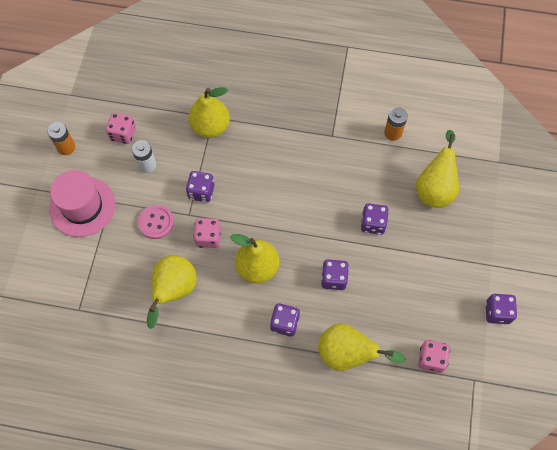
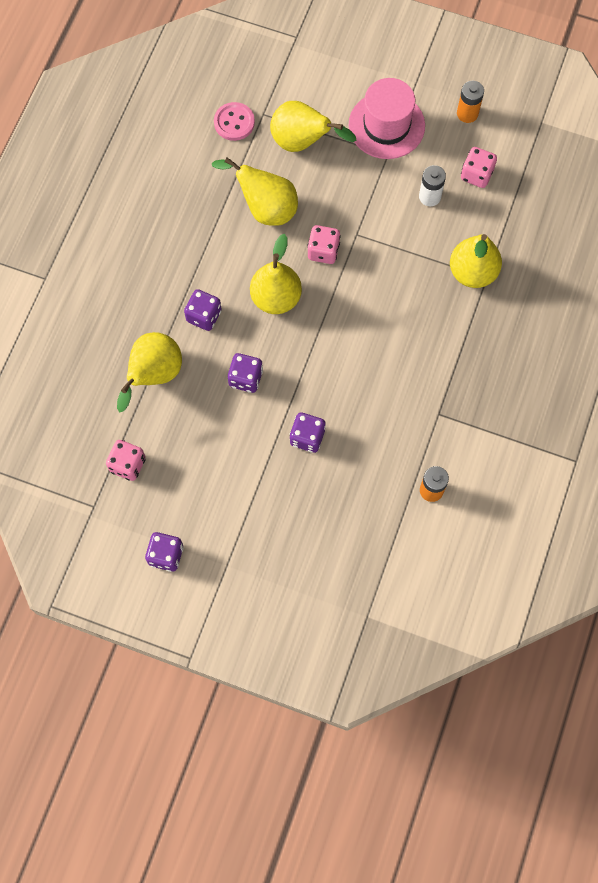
camera: 100 degrees right, 5 degrees up
pink button [138,205,174,239] -> pink button moved to [214,102,255,141]
purple dice [186,171,215,203] -> none
yellow pear [416,130,459,208] -> yellow pear moved to [270,101,356,152]

